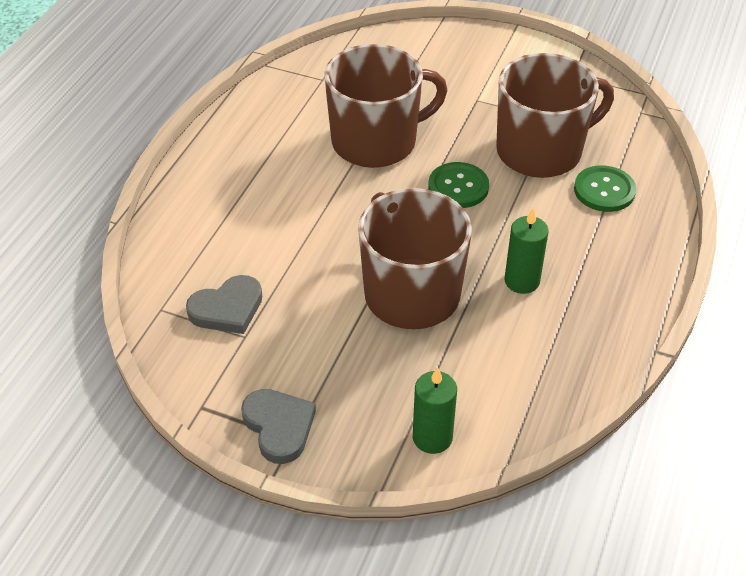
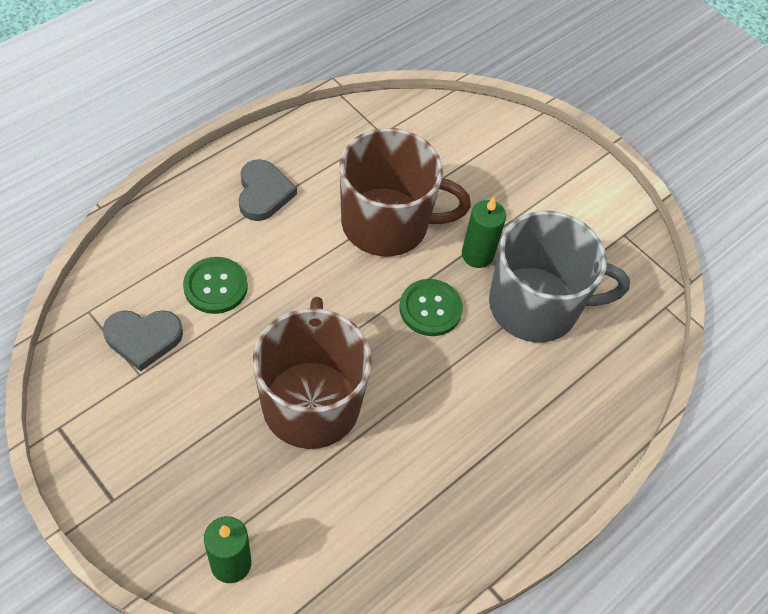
camera: 20 degrees right, 10 degrees up
grey heart [241,389,316,464] -> grey heart moved to [239,159,297,221]
brown mug [496,53,614,178] -> grey mug [489,211,630,342]
green candle [504,208,549,294] -> green candle moved to [462,197,506,268]
green button [574,165,636,212] -> green button moved to [183,257,248,314]

